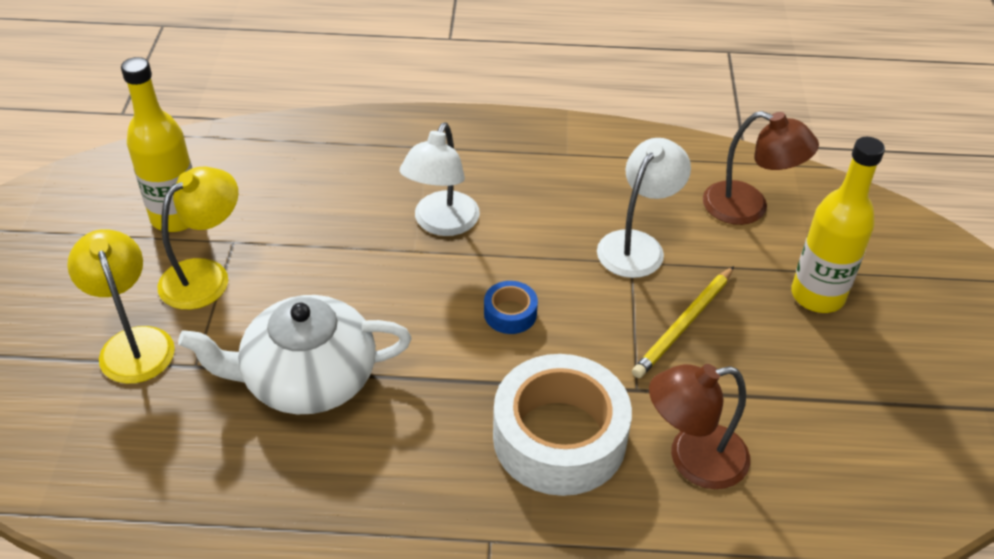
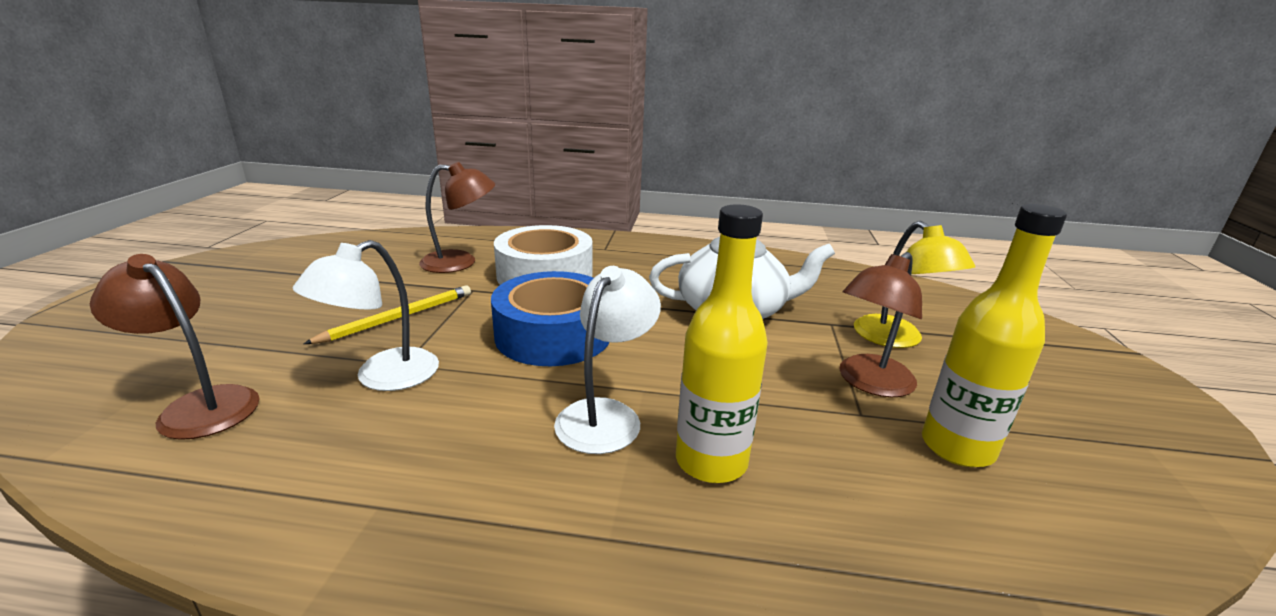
camera: 175 degrees left, 20 degrees down
yellow lamp [158,167,238,310] -> brown lamp [839,252,922,397]
blue tape [484,281,538,334] -> blue tape [491,271,610,366], size x2.29
yellow bottle [791,137,885,313] -> yellow bottle moved to [676,204,768,483]

